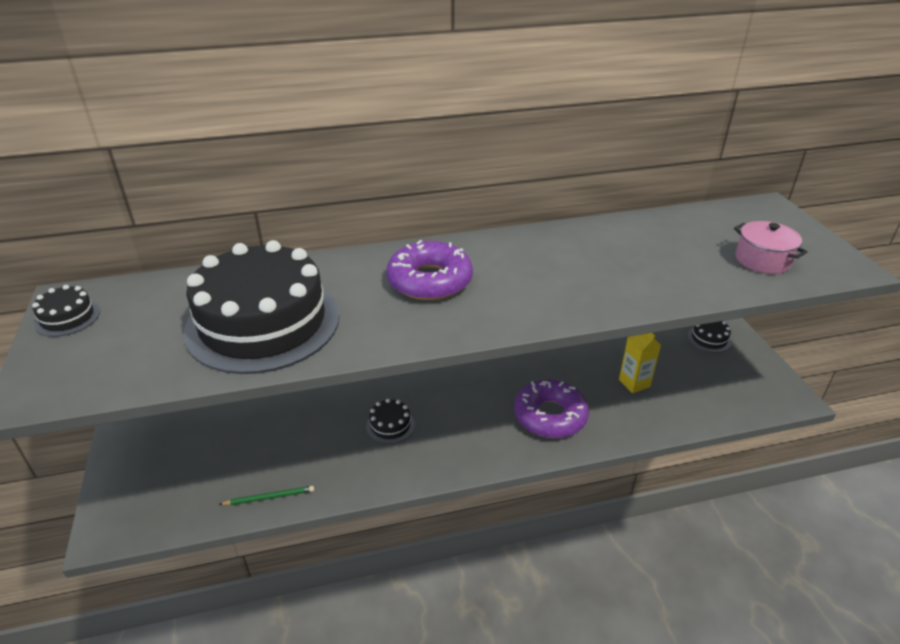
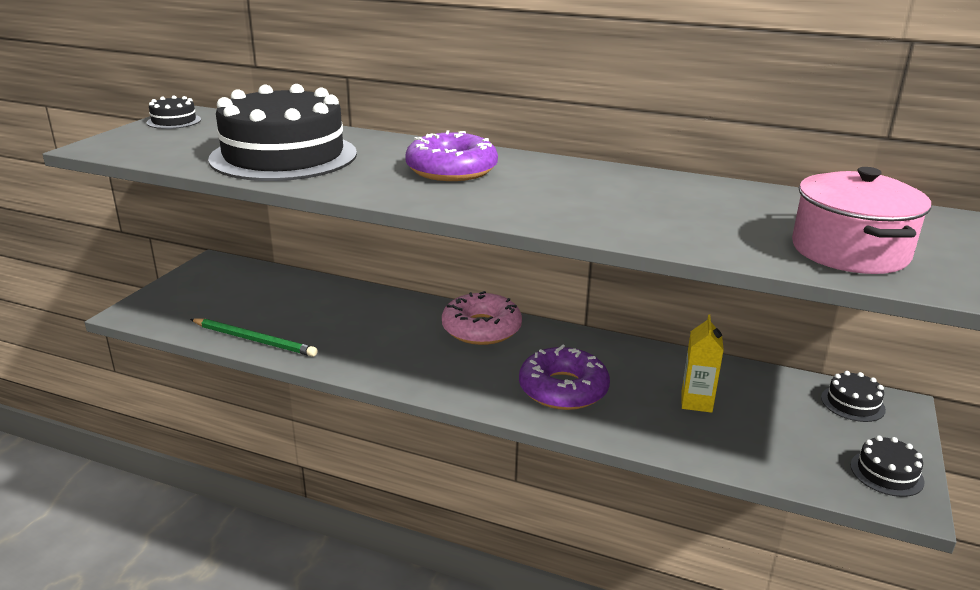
camera: 35 degrees right, 10 degrees down
green pencil [219,486,314,505] -> green pencil [190,318,318,357], size x1.66
black cake [366,399,415,444] -> black cake moved to [851,435,925,497]
pink pot [734,221,808,274] -> pink pot [792,167,931,274], size x1.52
none -> pink donut [442,291,522,345]

